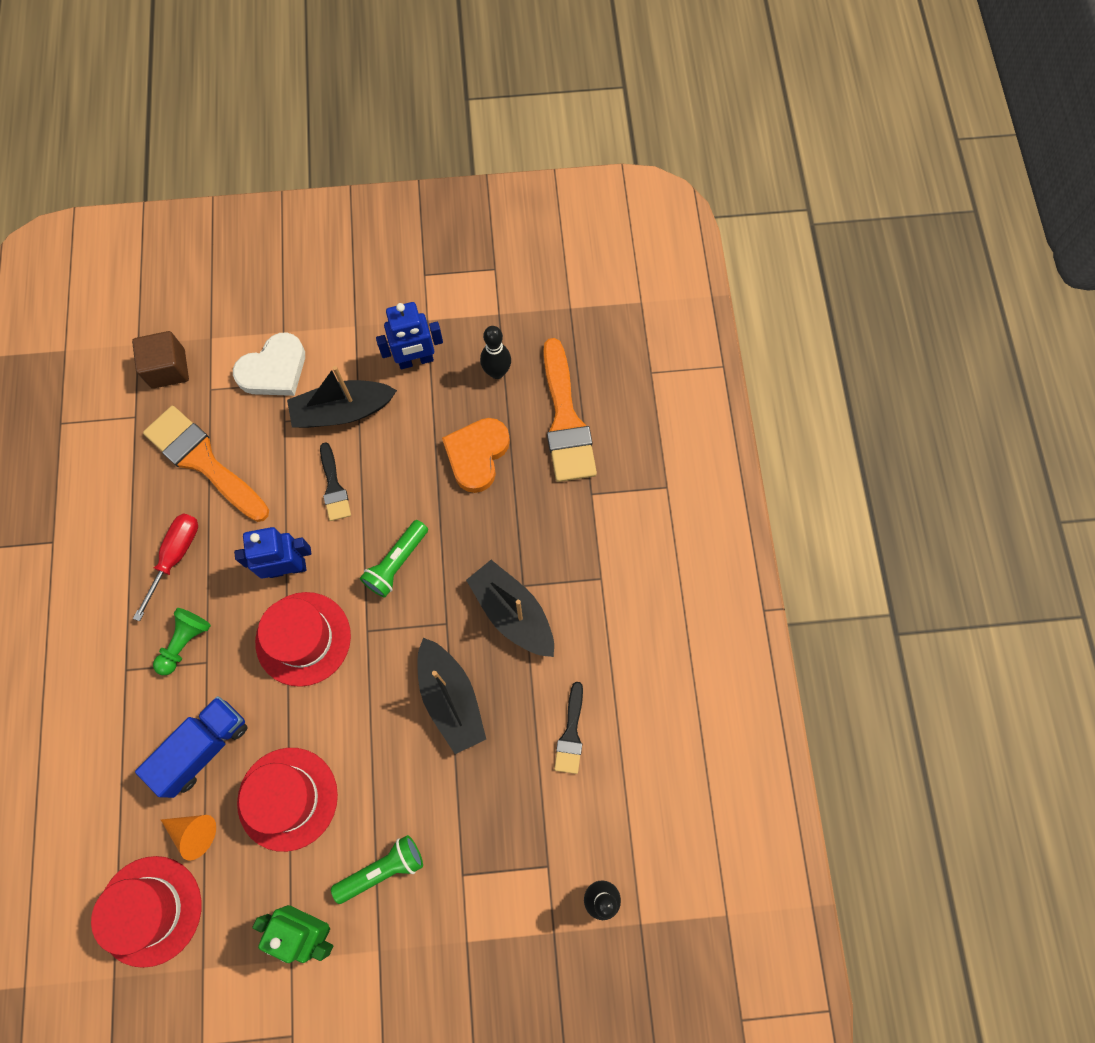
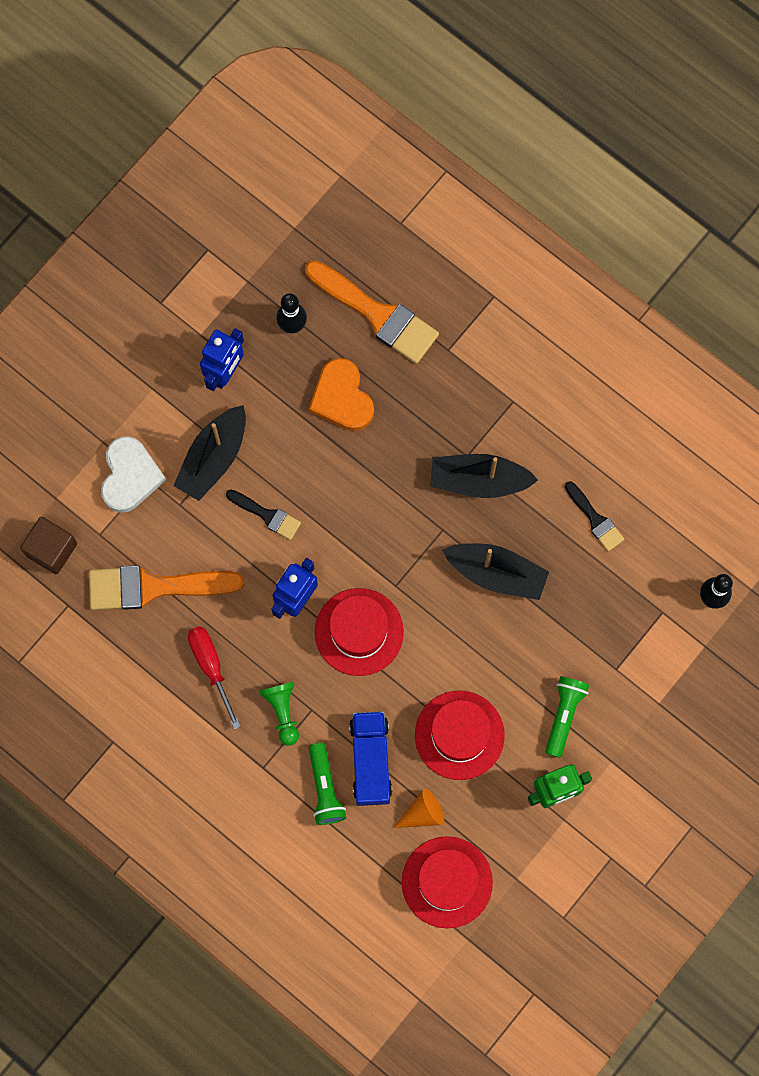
camera: 45 degrees left, 5 degrees up
green flashlight [360,520,428,598] -> green flashlight moved to [309,743,346,825]

